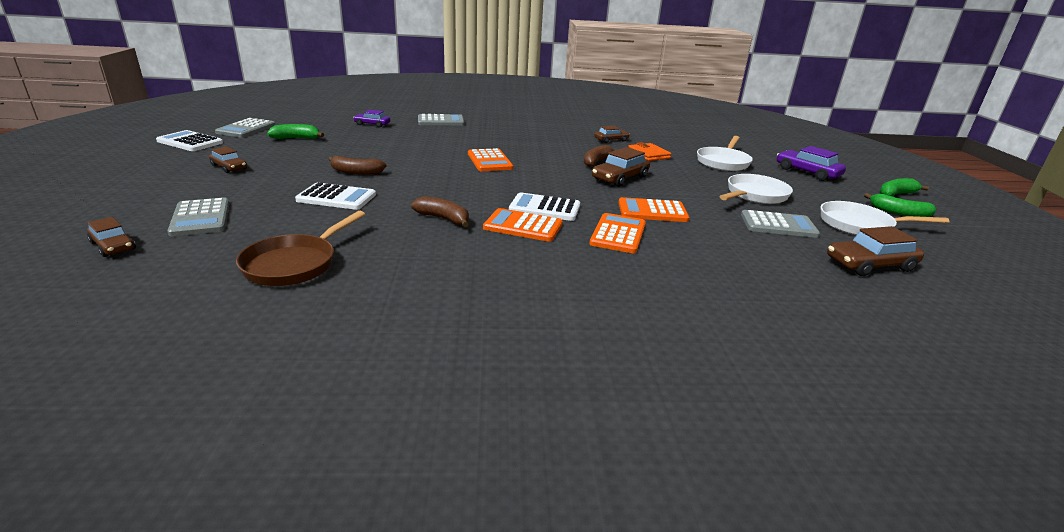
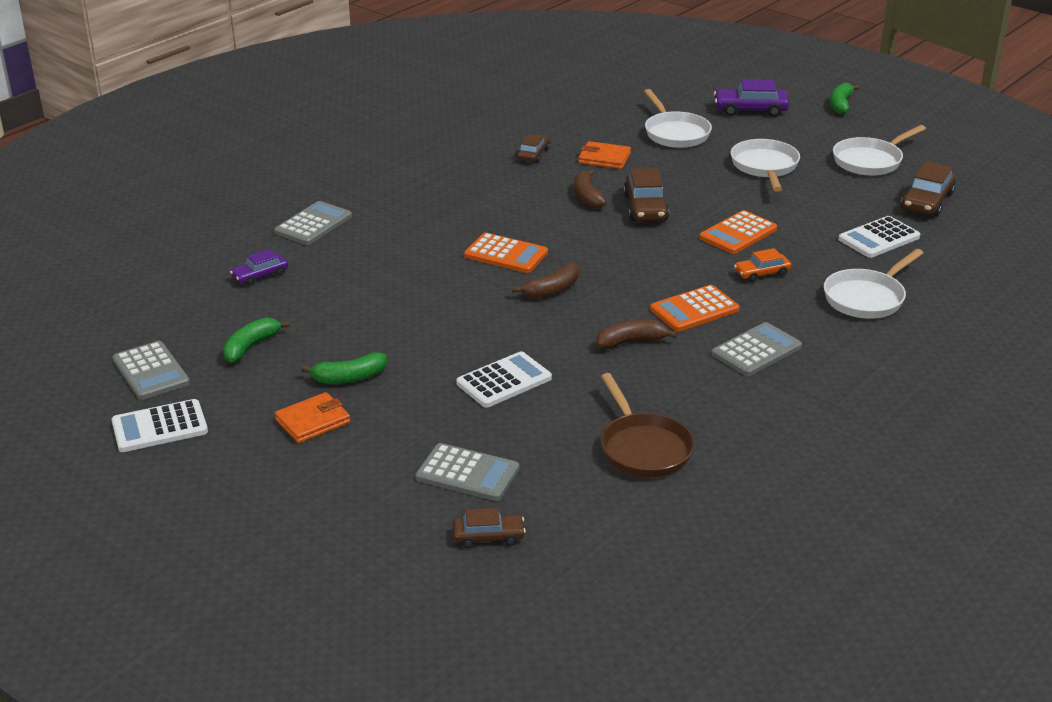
camera: 45 degrees left, 5 degrees up
brown car [209,147,247,173] -> orange wallet [275,392,350,443]
brown banana [328,156,386,175] -> brown banana moved to [512,263,579,299]
white calculator [509,192,580,221] -> white calculator moved to [838,216,920,258]
orange calculator [589,213,646,253] -> orange car [734,248,791,282]
grey calculator [741,210,820,238] -> grey calculator moved to [711,322,802,376]
green banana [864,193,936,217] -> green banana moved to [301,352,387,384]
none -> white pan [824,249,923,319]

